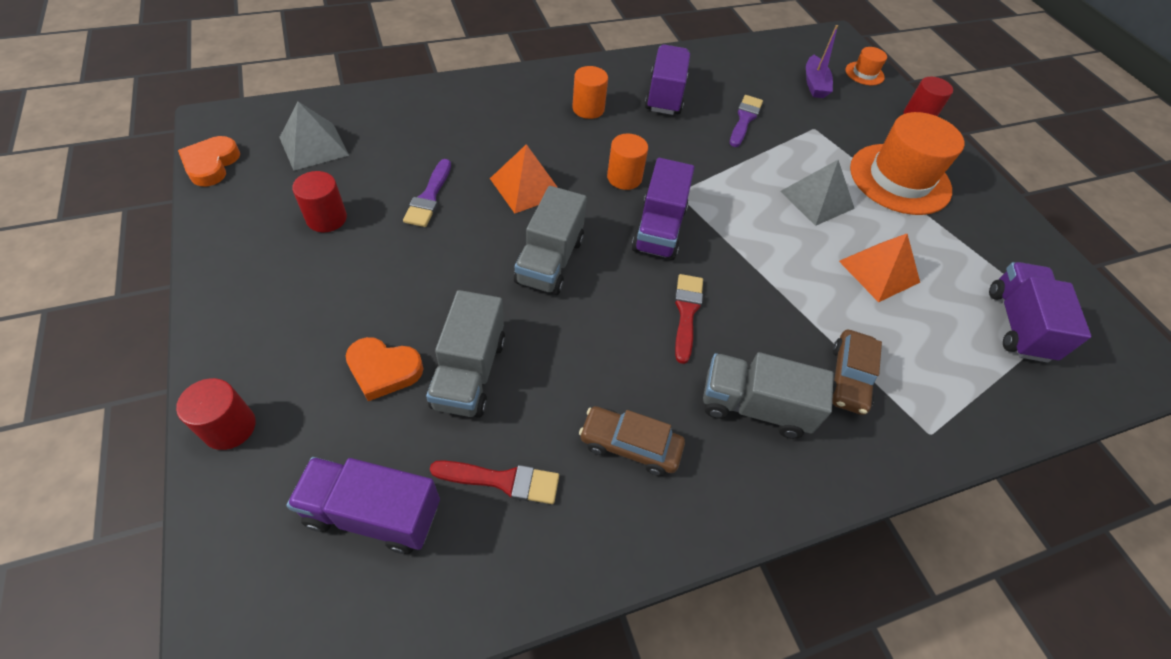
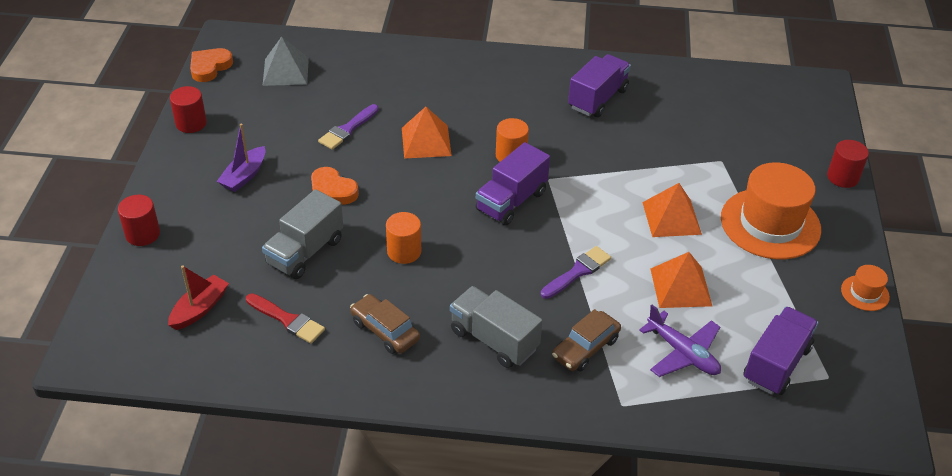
camera: 30 degrees right, 10 degrees down
purple truck [286,457,440,554] -> red boat [168,265,229,330]
red cylinder [292,171,347,232] -> red cylinder moved to [170,86,207,133]
orange heart [346,337,424,401] -> orange heart moved to [311,167,359,205]
grey truck [514,186,587,295] -> none
orange cylinder [572,66,608,119] -> orange cylinder moved to [386,212,421,264]
red brush [675,274,703,364] -> none
purple brush [730,95,763,147] -> purple brush moved to [540,246,611,299]
grey pyramid [780,160,855,226] -> orange pyramid [642,183,702,237]
purple boat [806,25,838,98] -> purple boat moved to [217,124,266,192]
orange hat [846,47,887,85] -> orange hat moved to [841,265,890,311]
none -> purple plane [639,305,721,377]

